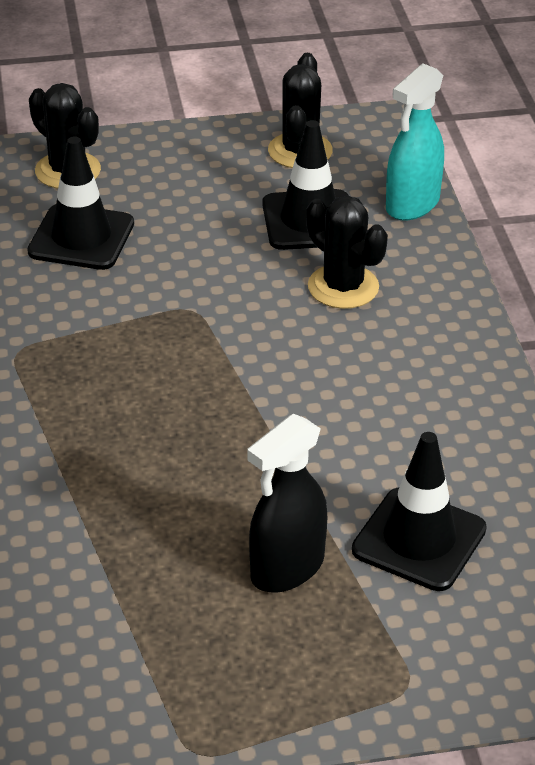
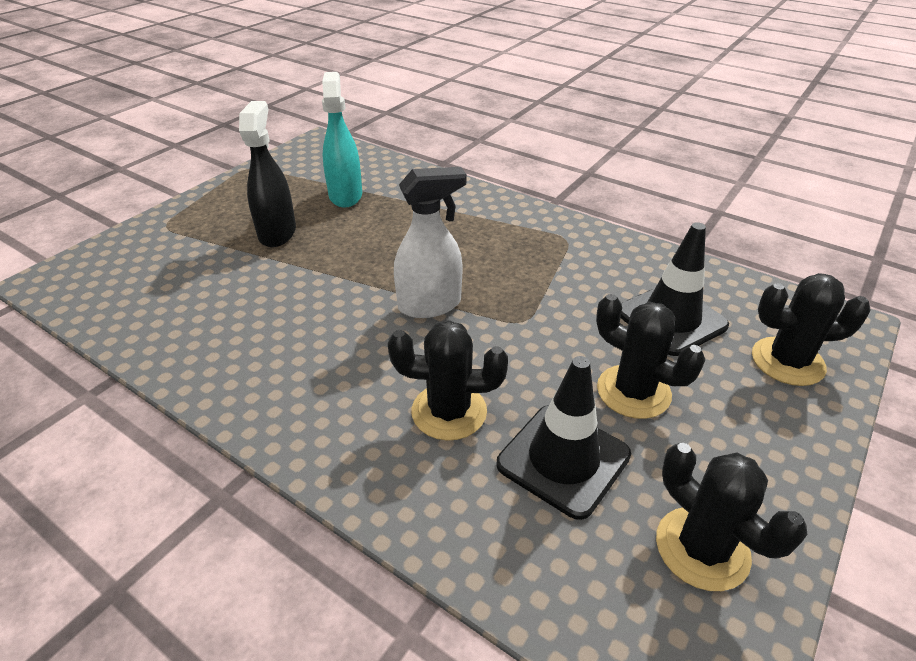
camera: 135 degrees right, 0 degrees up
black traffic cone [352,432,487,591] -> none
turquoise spray bottle [386,63,444,221] -> turquoise spray bottle moved to [322,72,362,208]
none -> white spray bottle [394,167,466,318]
none -> black cactus [596,294,705,419]

